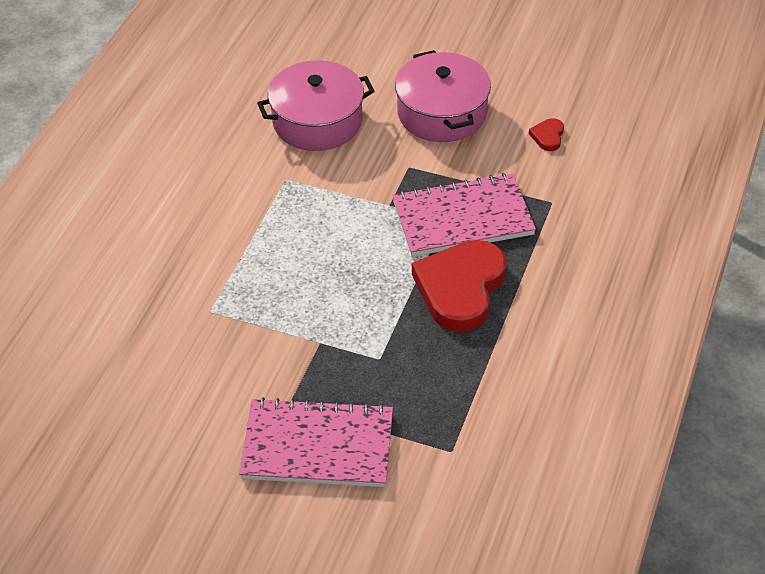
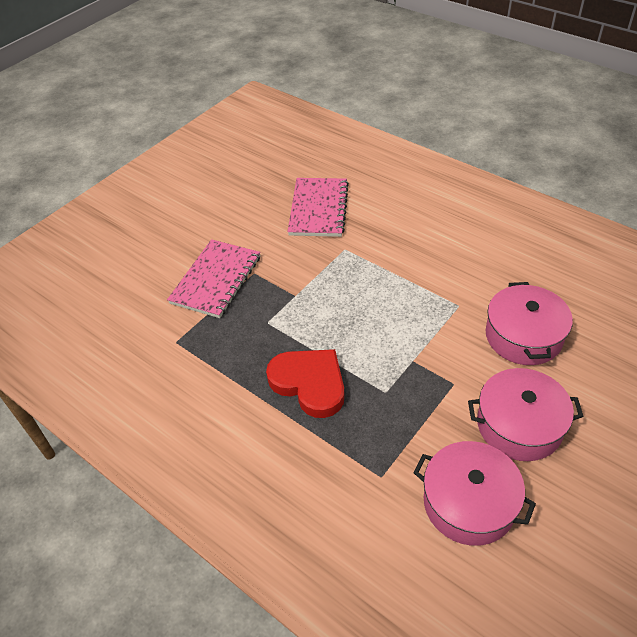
camera: 110 degrees right, 0 degrees up
pink notebook [392,173,536,257] -> pink notebook moved to [287,178,349,237]
red heart [529,118,564,151] -> pink pot [413,441,536,546]

